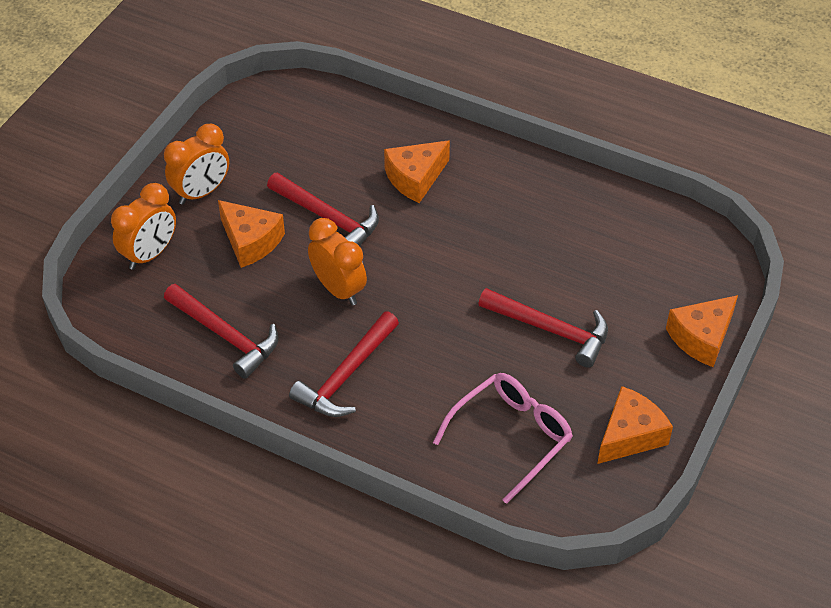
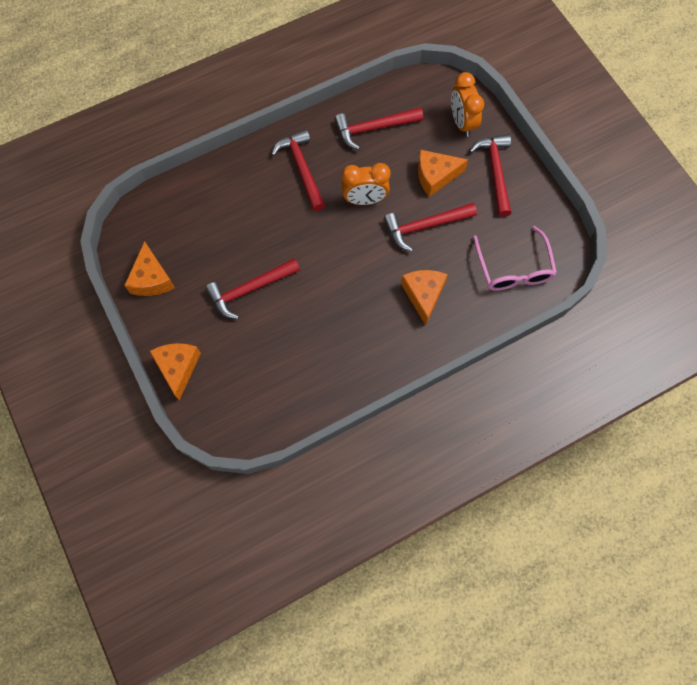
camera: 125 degrees right, 20 degrees up
orange clock [164,124,229,205] -> red hammer [469,134,511,217]
pink glasses [433,373,573,504] -> pink glasses moved to [473,226,557,291]

